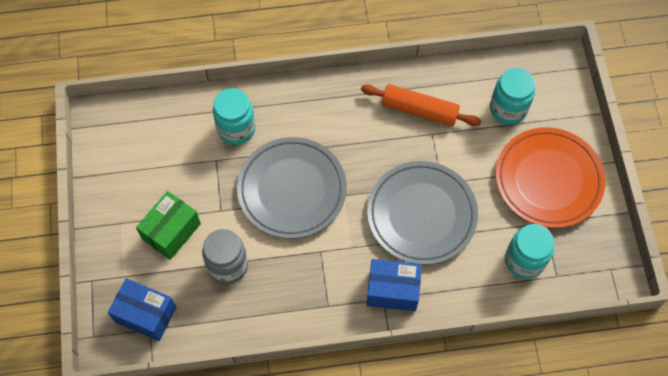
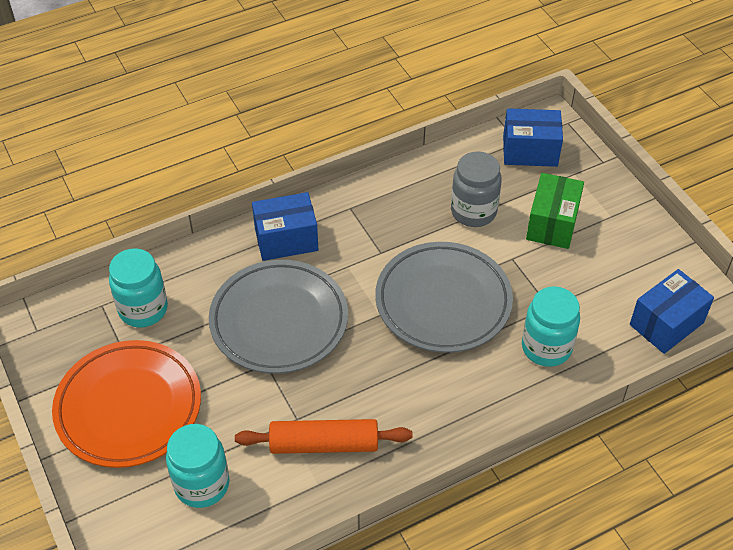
camera: 160 degrees right, 15 degrees down
none -> blue box [630,269,714,354]

